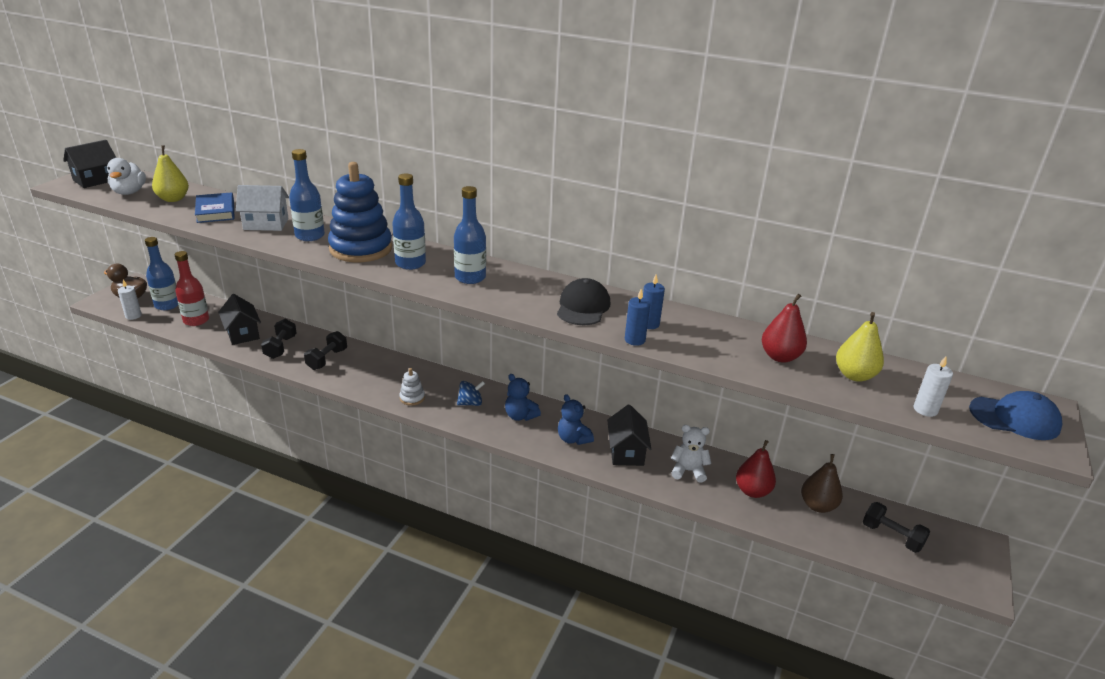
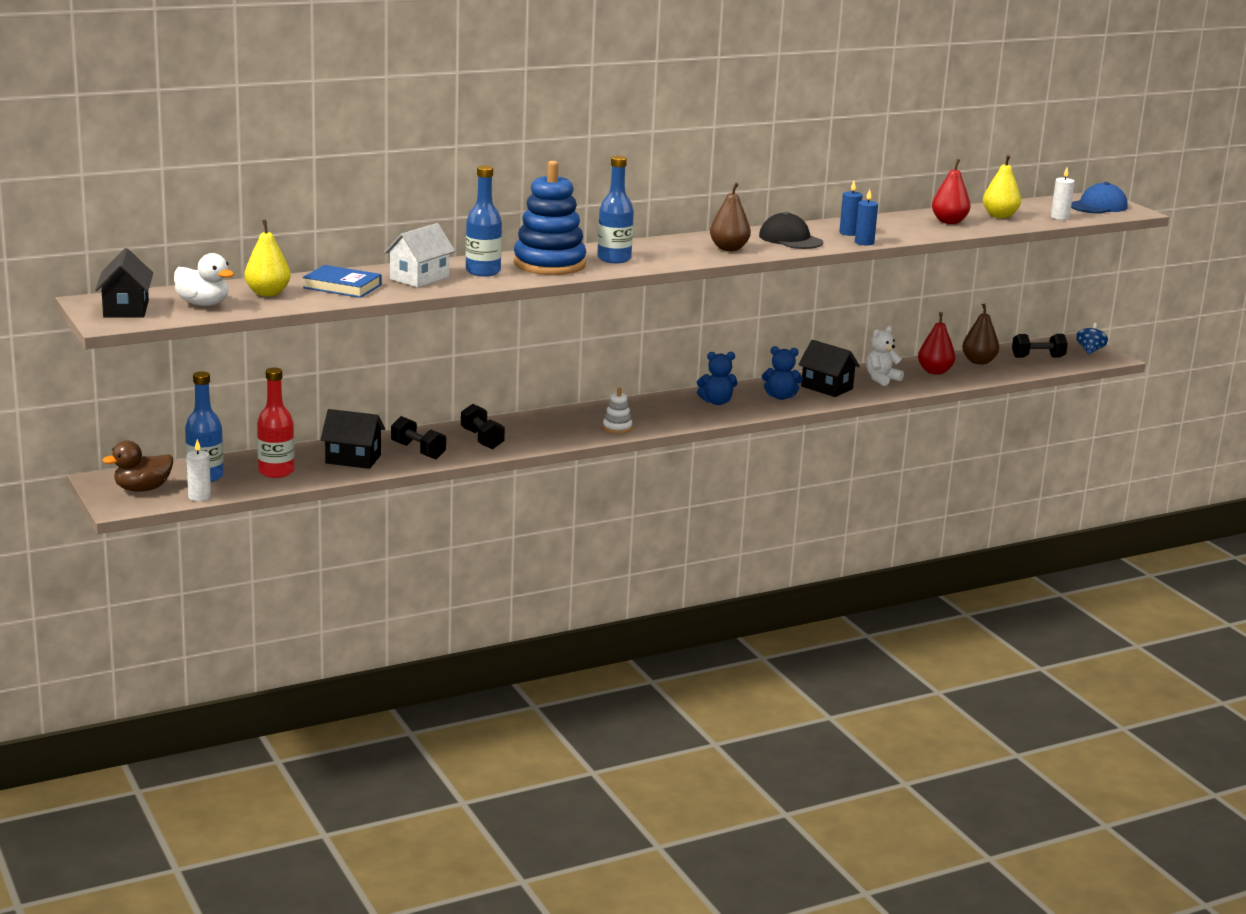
camera: 50 degrees left, 10 degrees down
blue bottle [454,186,486,284] -> none
blue spinning top [457,381,485,406] -> blue spinning top moved to [1076,323,1108,354]
none -> brown pear [710,182,751,251]

